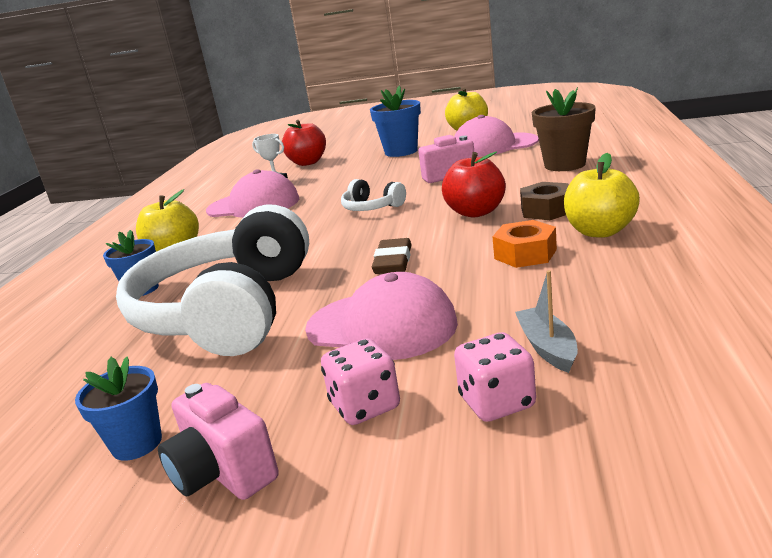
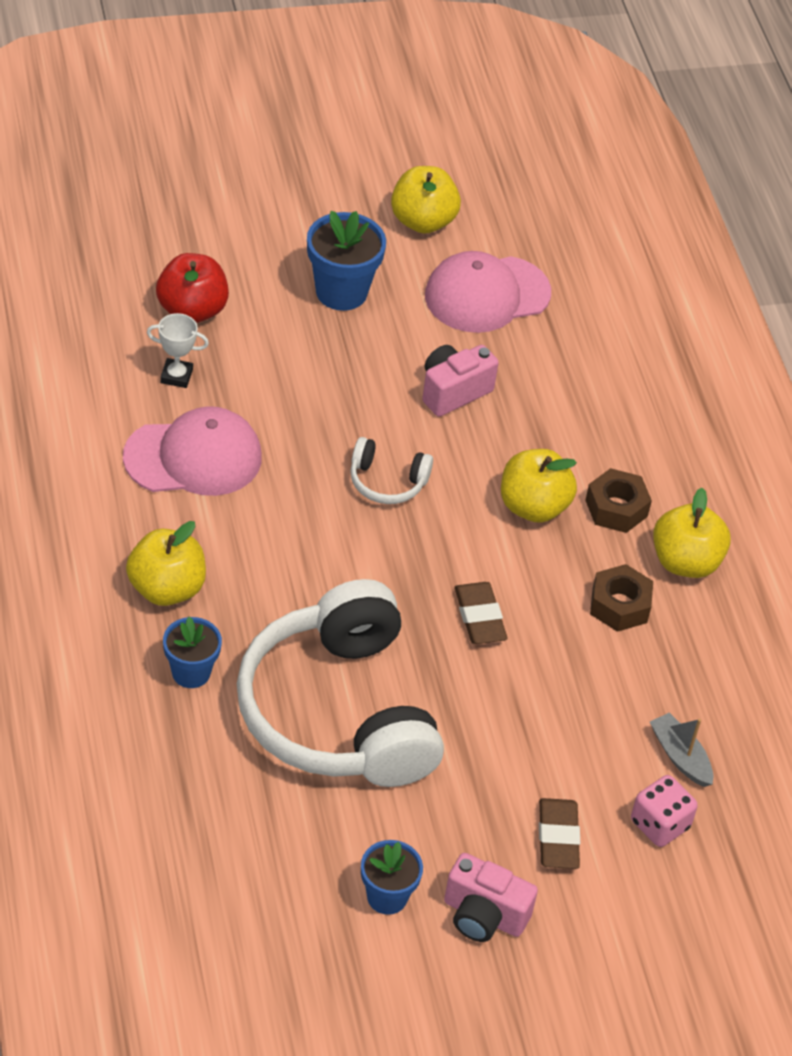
camera: 30 degrees left, 25 degrees up
pink cap [305,272,458,360] -> none
pink dice [321,338,400,425] -> brown eraser [539,798,580,869]
red apple [442,151,506,217] -> yellow apple [501,449,577,523]
orange nut [492,220,557,268] -> brown nut [590,564,653,632]
brown flower pot [532,87,596,171] -> none

